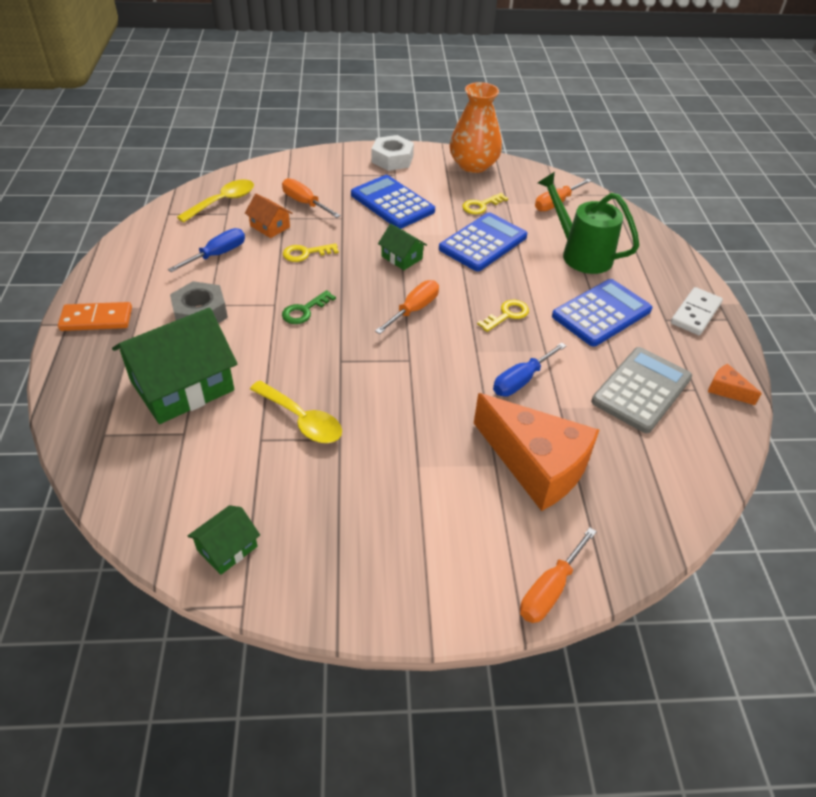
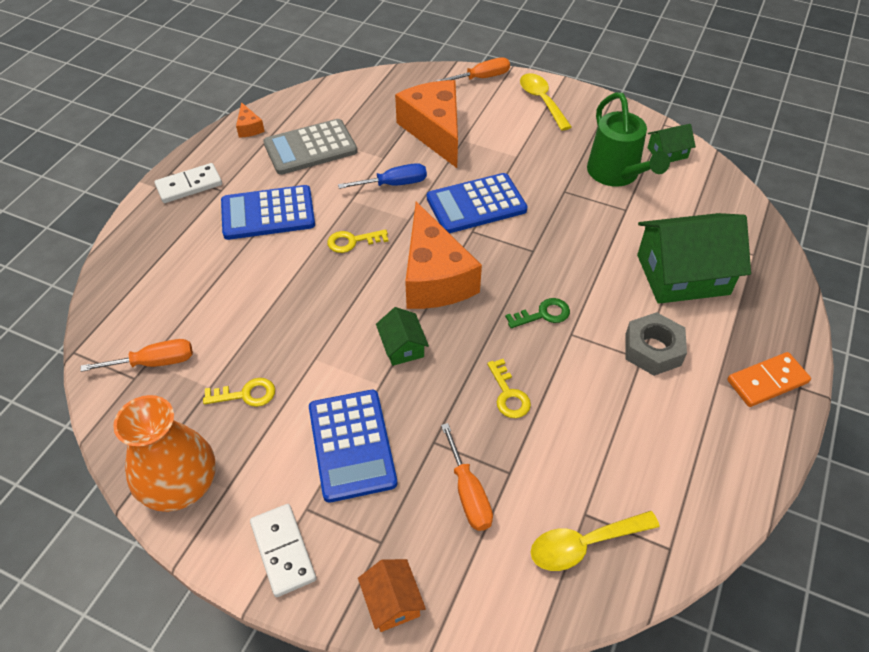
camera: 150 degrees left, 5 degrees up
orange domino [58,302,132,331] -> orange domino turned 45 degrees counterclockwise [727,352,811,407]
blue screwdriver [168,228,245,272] -> none
orange house [245,194,293,238] -> orange house moved to [358,559,426,632]
yellow spoon [250,381,342,443] -> yellow spoon moved to [520,73,572,131]
yellow key [283,243,339,262] -> yellow key turned 60 degrees clockwise [487,359,531,418]
white nut [372,135,414,171] -> white domino [250,504,316,597]
orange screwdriver [375,280,439,334] -> orange cheese [405,202,482,309]
blue calculator [439,212,527,271] -> blue calculator moved to [427,173,528,233]
green watering can [538,172,639,274] -> green watering can moved to [587,92,670,186]

